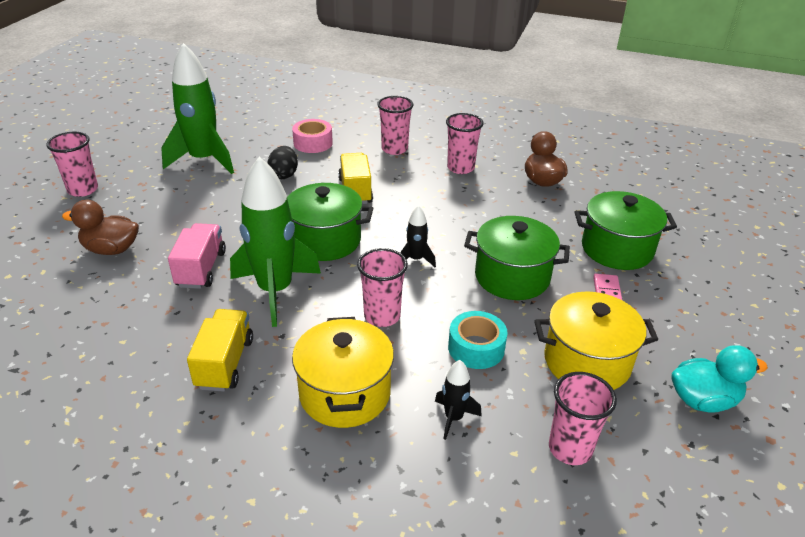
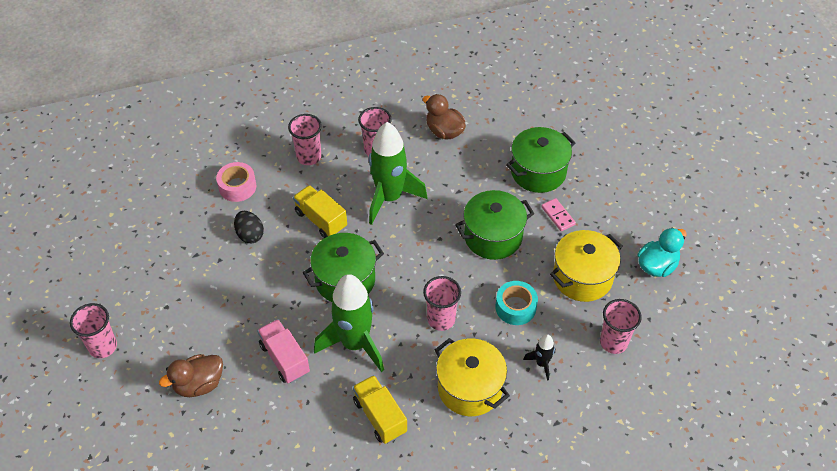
camera: 35 degrees left, 15 degrees up
green rocket [161,43,234,174] -> green rocket moved to [369,122,427,225]
black rocket [400,205,436,267] -> none

